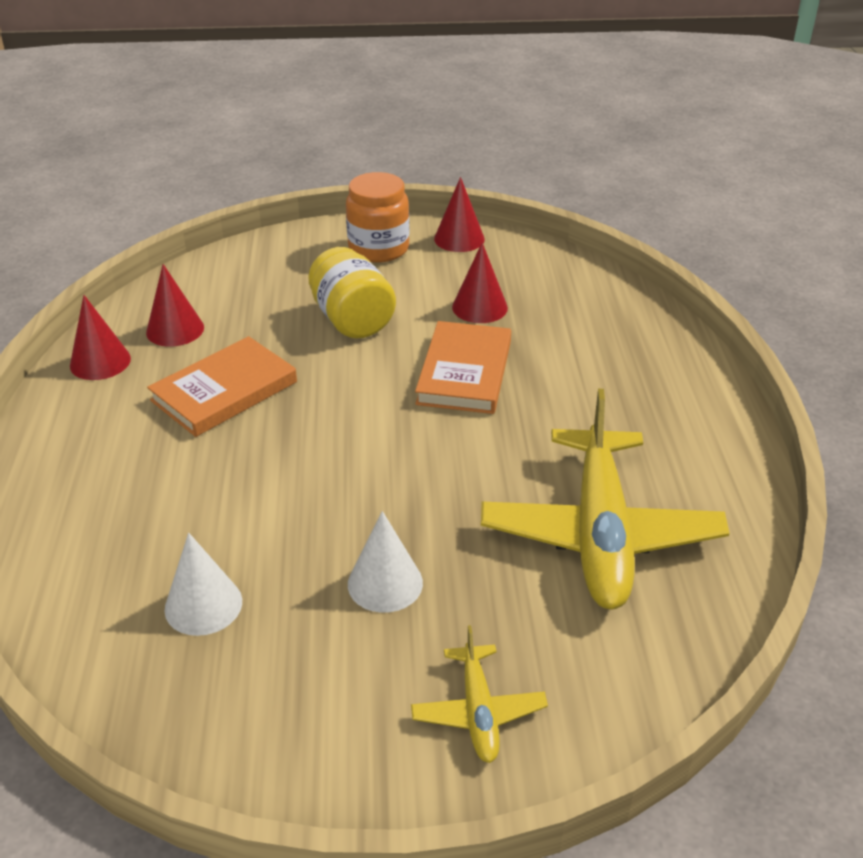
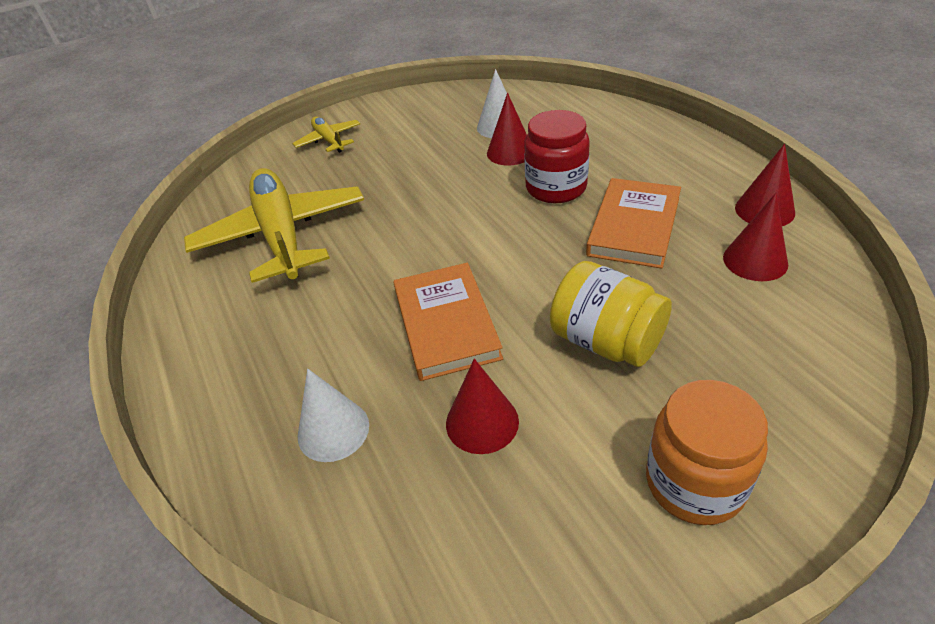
camera: 160 degrees right, 5 degrees up
white cone [348,511,423,613] -> white cone moved to [298,369,369,462]
red cone [434,177,485,252] -> red cone moved to [487,93,527,166]
none -> red jar [524,110,590,203]

